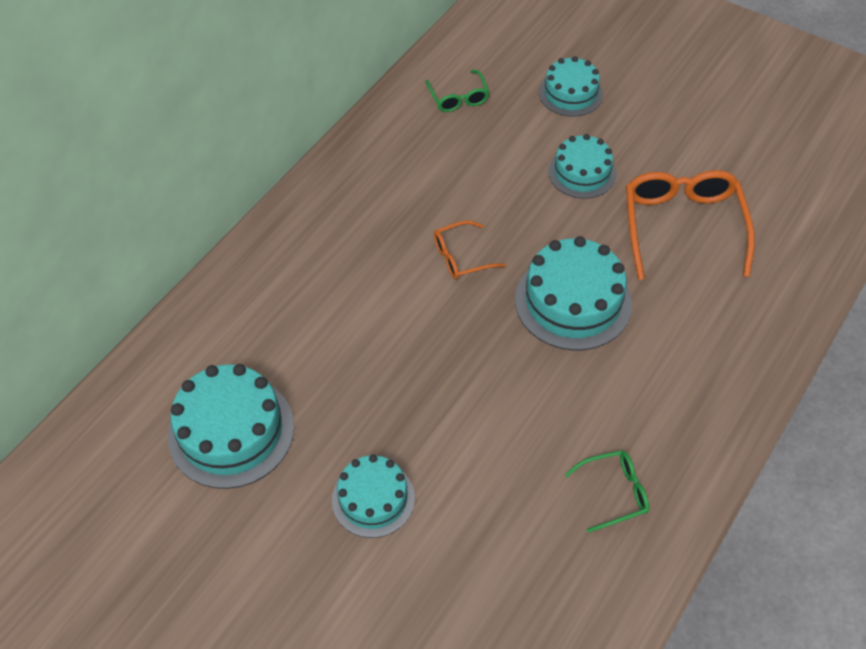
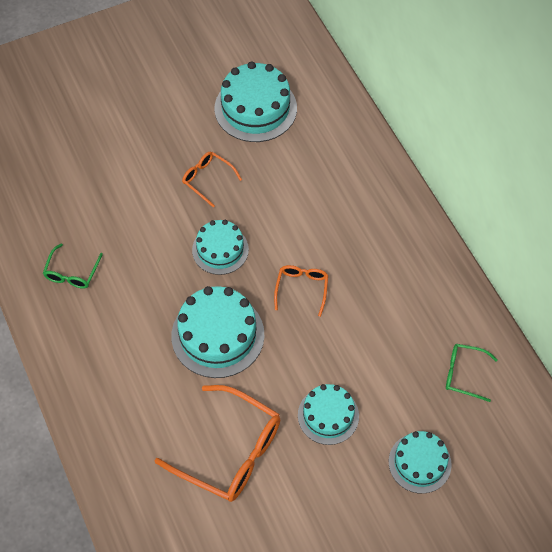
camera: 120 degrees right, 5 degrees up
turquoise cake [332,454,415,538] -> turquoise cake moved to [192,220,249,275]
none -> orange glasses [182,152,242,208]

